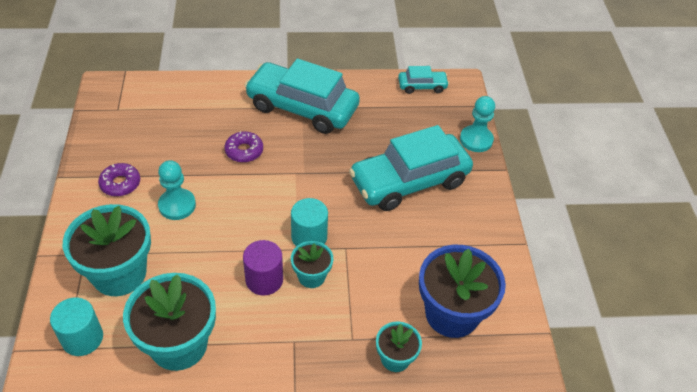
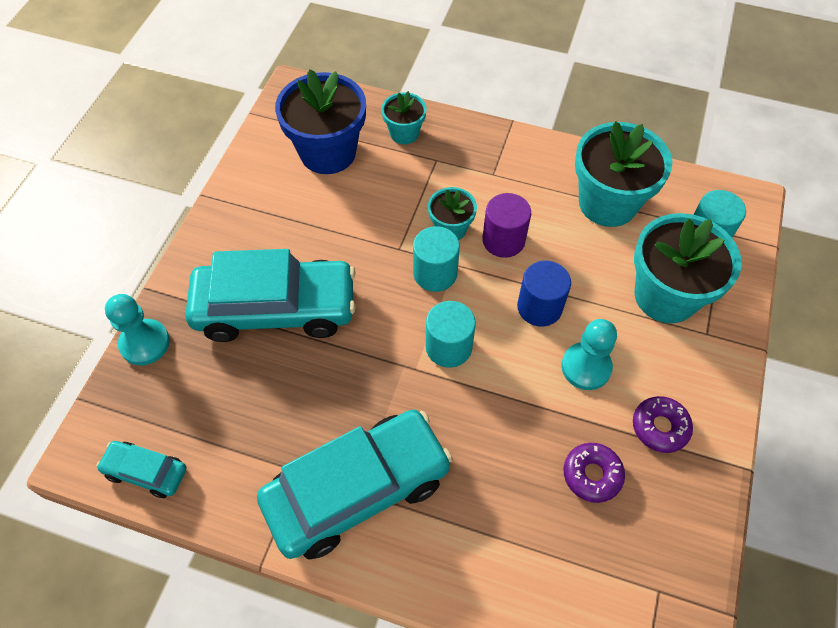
camera: 155 degrees left, 10 degrees up
purple donut [224,131,263,163] -> purple donut moved to [564,443,625,503]
turquoise car [244,58,360,134] -> turquoise car turned 75 degrees counterclockwise [257,409,453,560]
none -> turquoise cylinder [426,301,476,368]
none -> blue cylinder [517,261,571,327]

